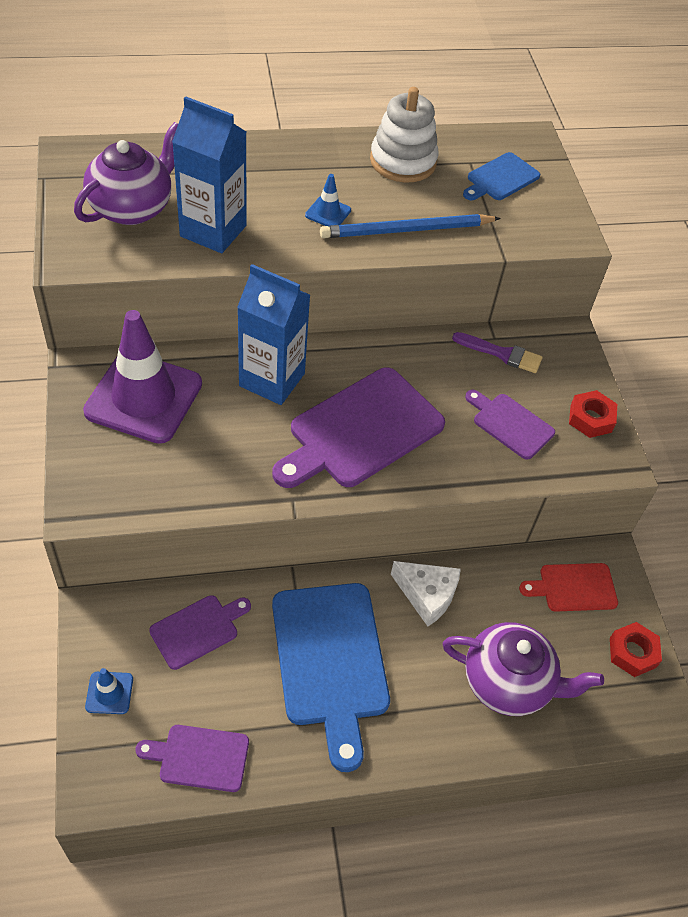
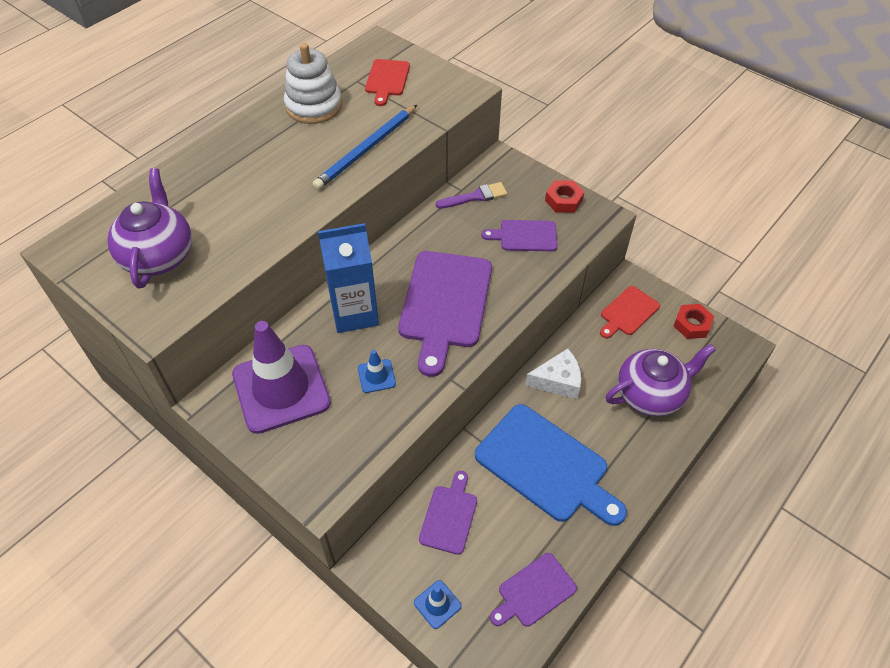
camera: 35 degrees left, 0 degrees up
blue carton [172,96,247,253] -> none
blue traffic cone [305,174,351,226] -> blue traffic cone moved to [358,350,396,393]
blue cutting board [463,152,540,200] -> red cutting board [365,59,410,106]

